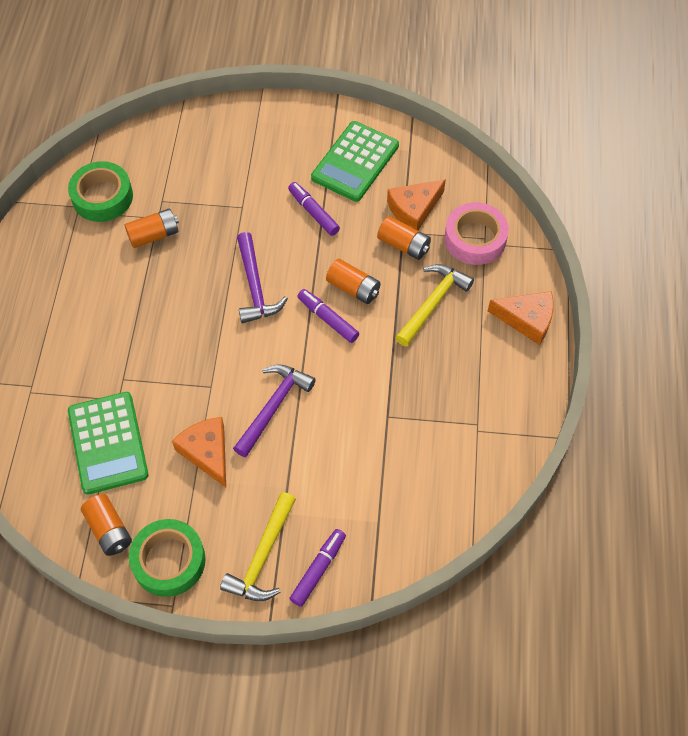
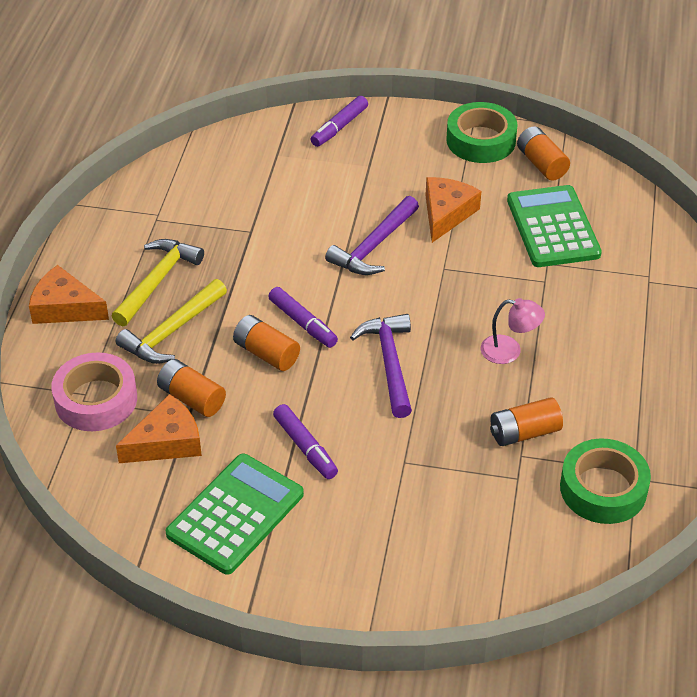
camera: 175 degrees left, 15 degrees down
orange cheese [172,417,226,487] -> orange cheese turned 135 degrees counterclockwise [425,177,481,243]
yellow hammer [220,492,296,601] -> yellow hammer moved to [112,239,204,326]
none -> pink lamp [481,298,545,364]

